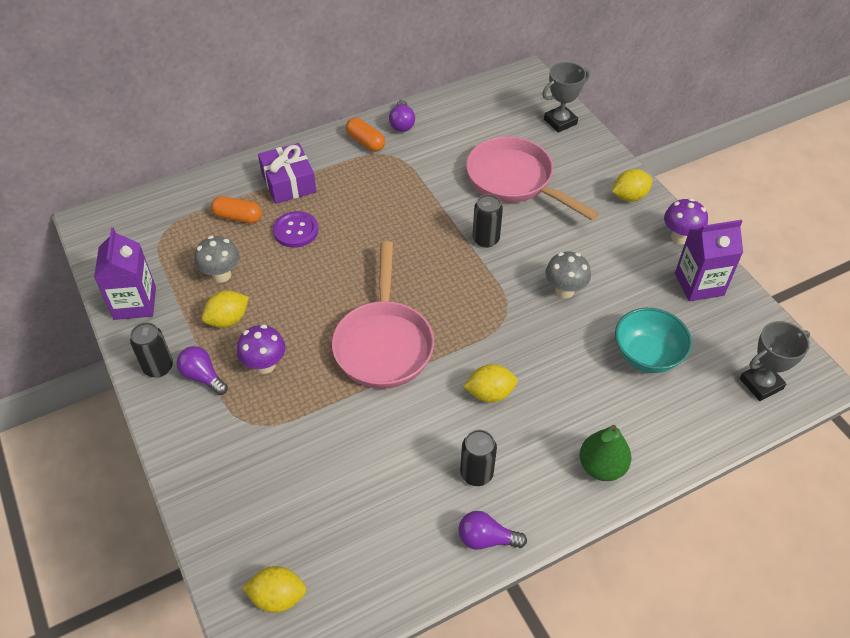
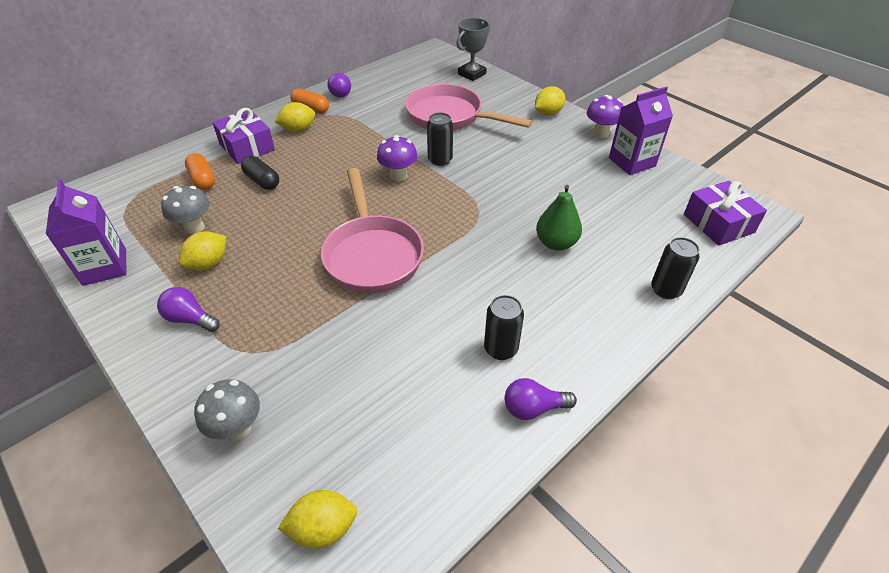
camera: 15 degrees left, 5 degrees down
black can [130,322,173,378] -> black can moved to [651,237,700,299]
orange capsule [211,196,262,224] -> orange capsule turned 60 degrees clockwise [185,153,215,190]
purple mushroom [237,325,286,374] -> purple mushroom moved to [377,135,418,181]
purple button [273,211,318,248] -> black capsule [241,156,279,190]
yellow lemon [463,364,518,402] -> yellow lemon moved to [274,102,315,132]
grey mushroom [545,252,591,298] -> grey mushroom moved to [194,379,260,441]
green pear [579,425,631,481] -> green pear moved to [536,185,582,251]
turquoise bowl [615,308,692,373] -> none
grey trophy [740,321,810,401] -> purple gift [684,181,767,246]

